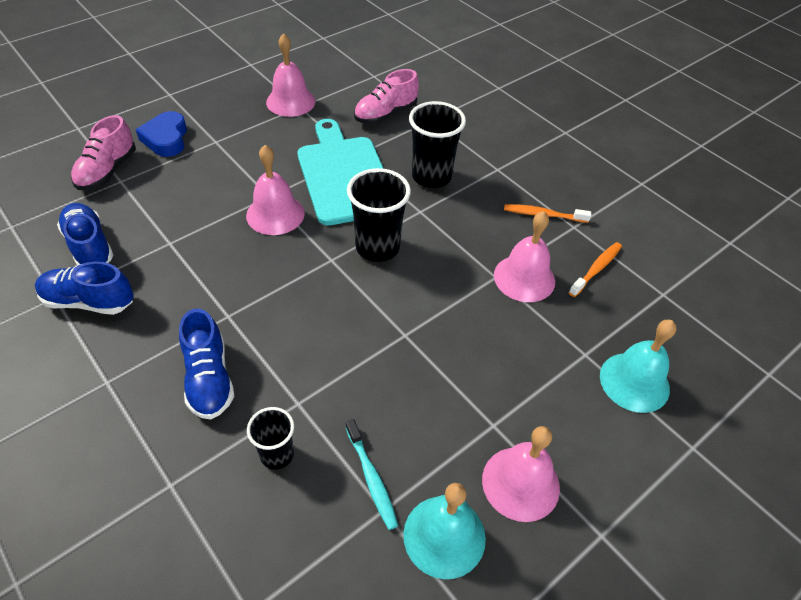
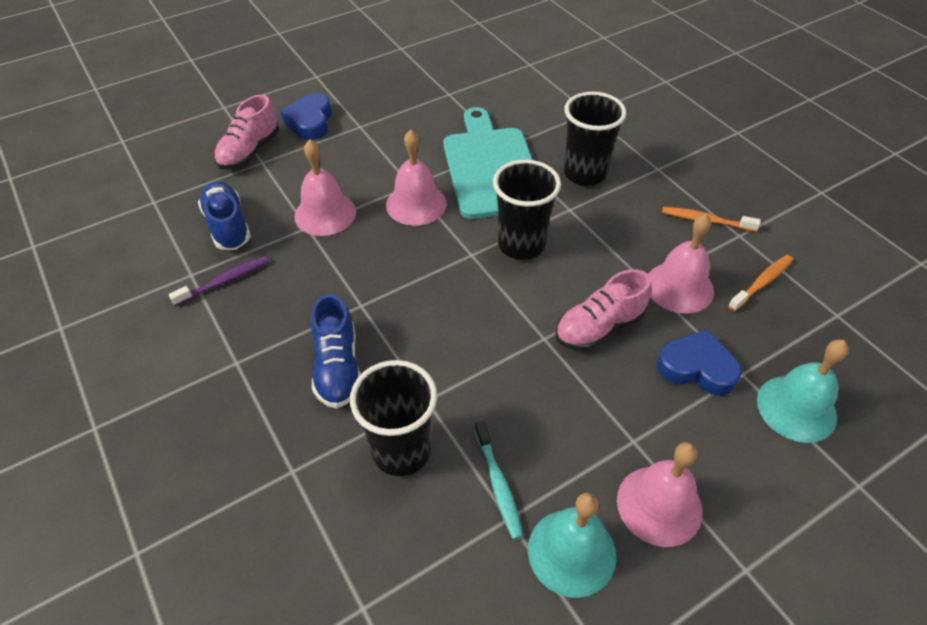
camera: 10 degrees right, 0 degrees up
blue shoe [35,262,134,315] -> purple toothbrush [169,256,269,306]
black cup [247,407,294,470] -> black cup [350,360,437,476], size x1.70
pink bell [266,33,316,117] -> pink bell moved to [294,139,356,236]
pink shoe [354,69,419,124] -> pink shoe moved to [555,269,652,351]
none -> blue heart [657,329,742,396]

